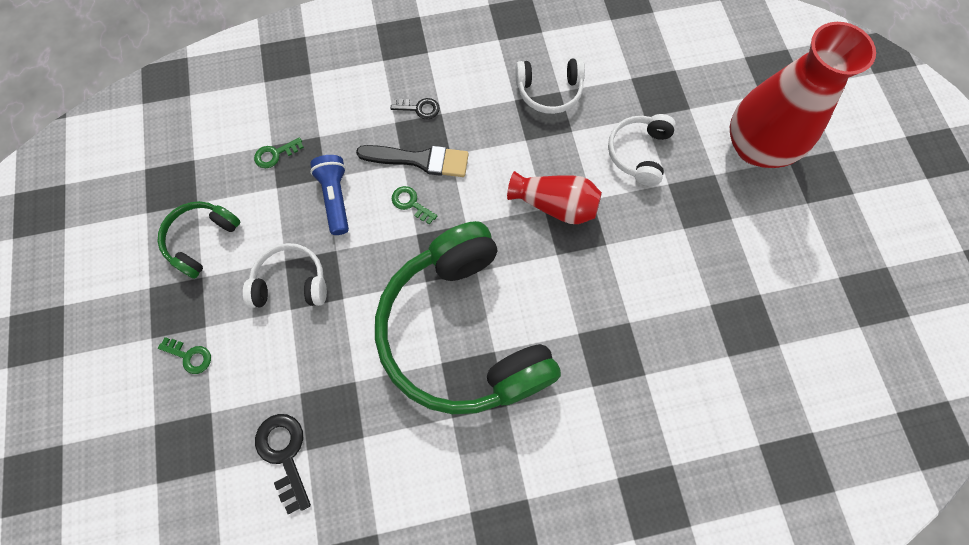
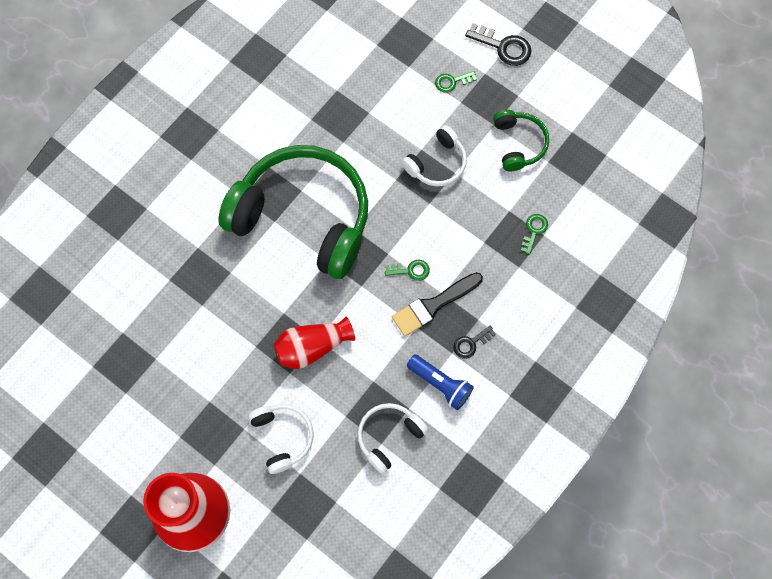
camera: 140 degrees right, 0 degrees up
black key [255,414,311,514] -> black key moved to [465,23,531,66]
blue flashlight [310,155,349,235] -> blue flashlight moved to [407,354,474,410]

